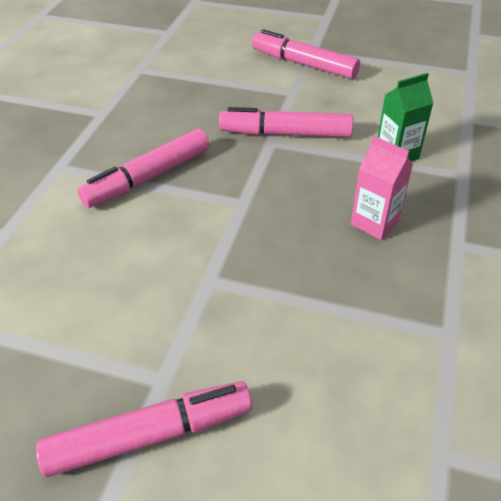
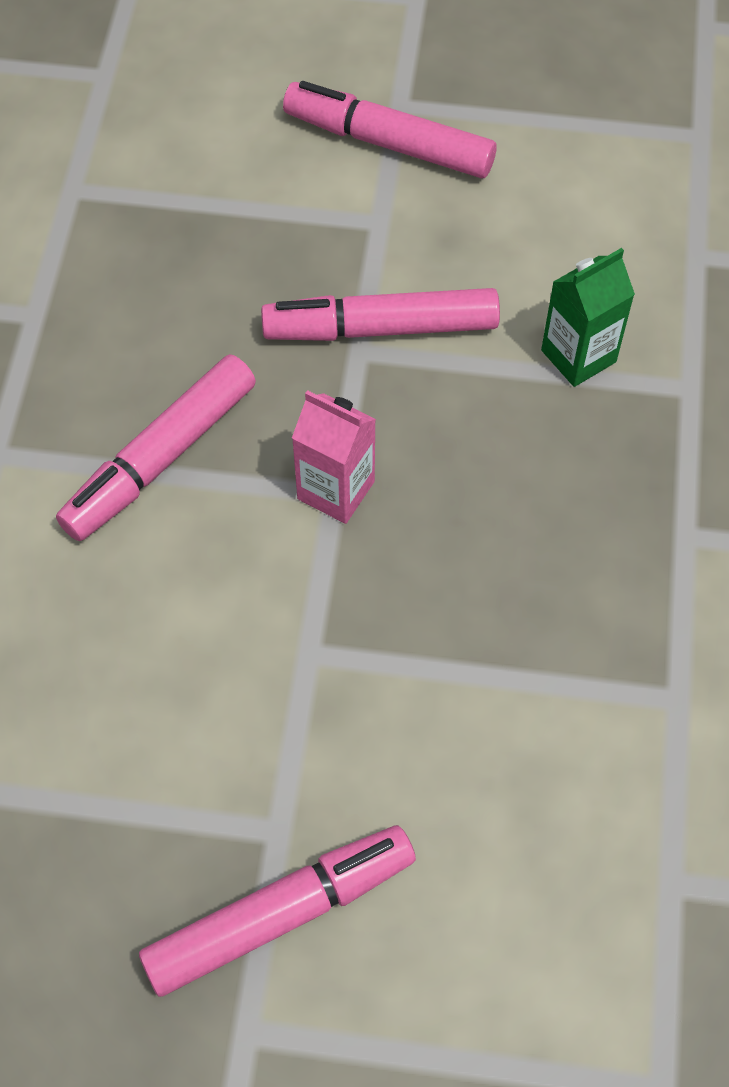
camera: 10 degrees left, 15 degrees up
pink carton [351,136,413,240] -> pink carton moved to [292,390,376,524]

